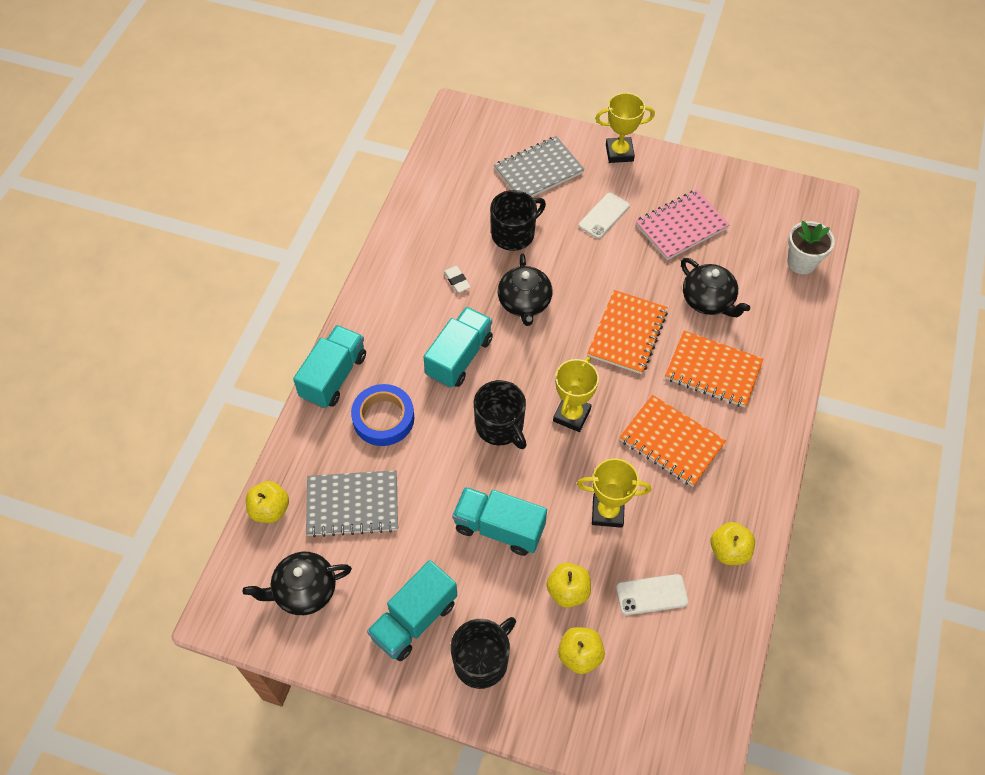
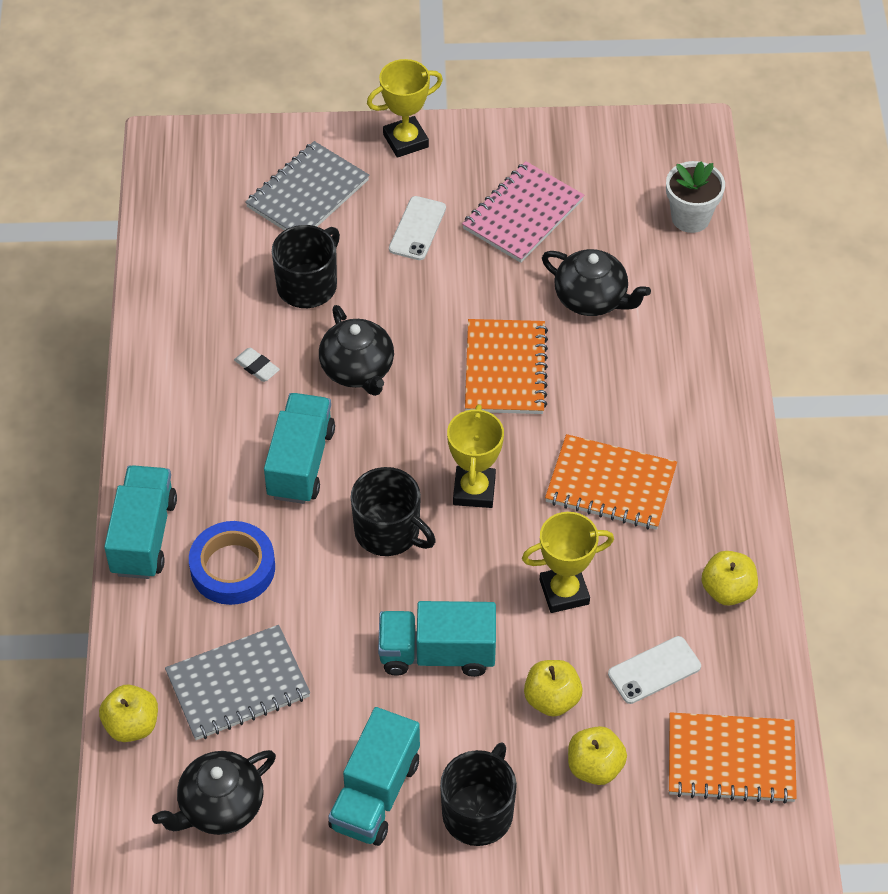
camera: 20 degrees left, 5 degrees down
orange notebook [665,330,763,408] -> orange notebook moved to [669,712,797,804]

